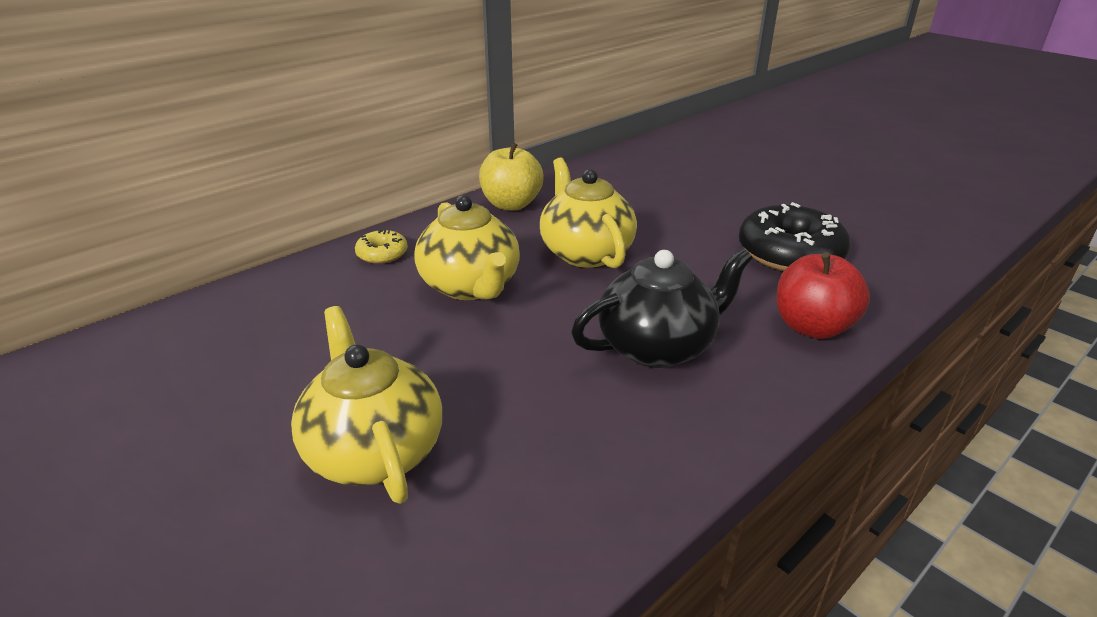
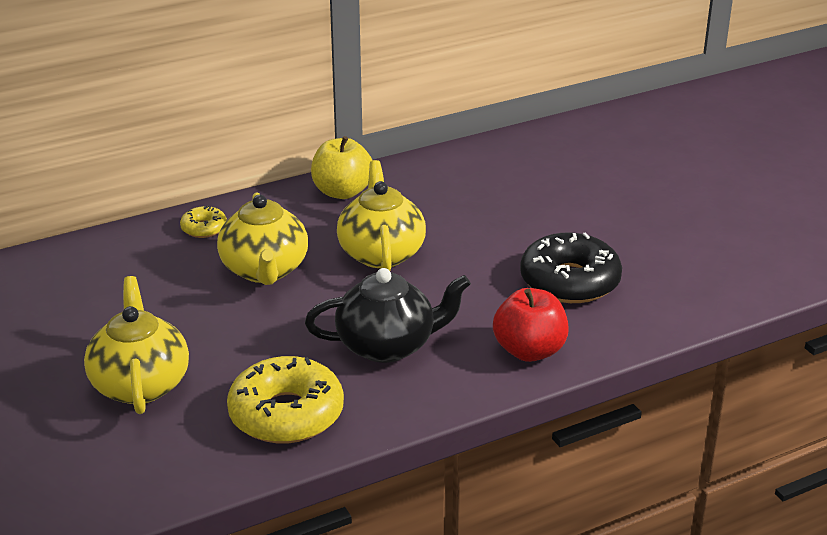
camera: 15 degrees right, 0 degrees up
none -> yellow donut [227,356,344,443]

